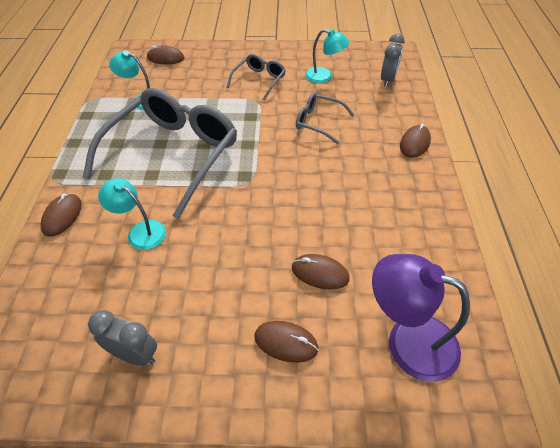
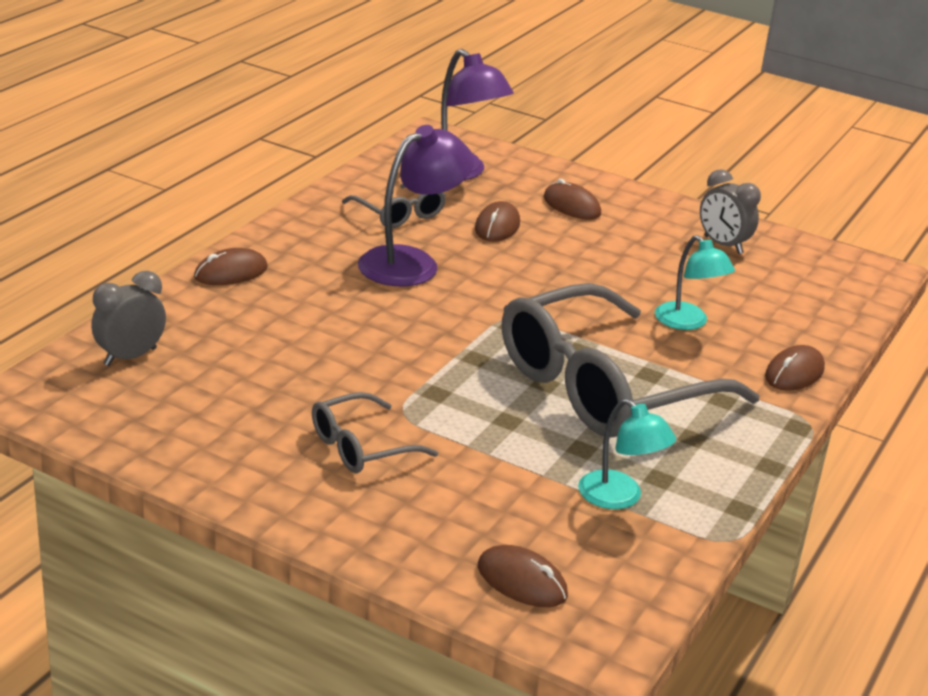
camera: 155 degrees left, 20 degrees down
brown mouse [292,254,350,290] -> brown mouse turned 60 degrees clockwise [475,201,520,242]
grey glasses [296,93,354,144] -> grey glasses moved to [342,184,446,228]
turquoise lamp [305,29,349,83] -> none
none -> purple lamp [358,125,474,286]

